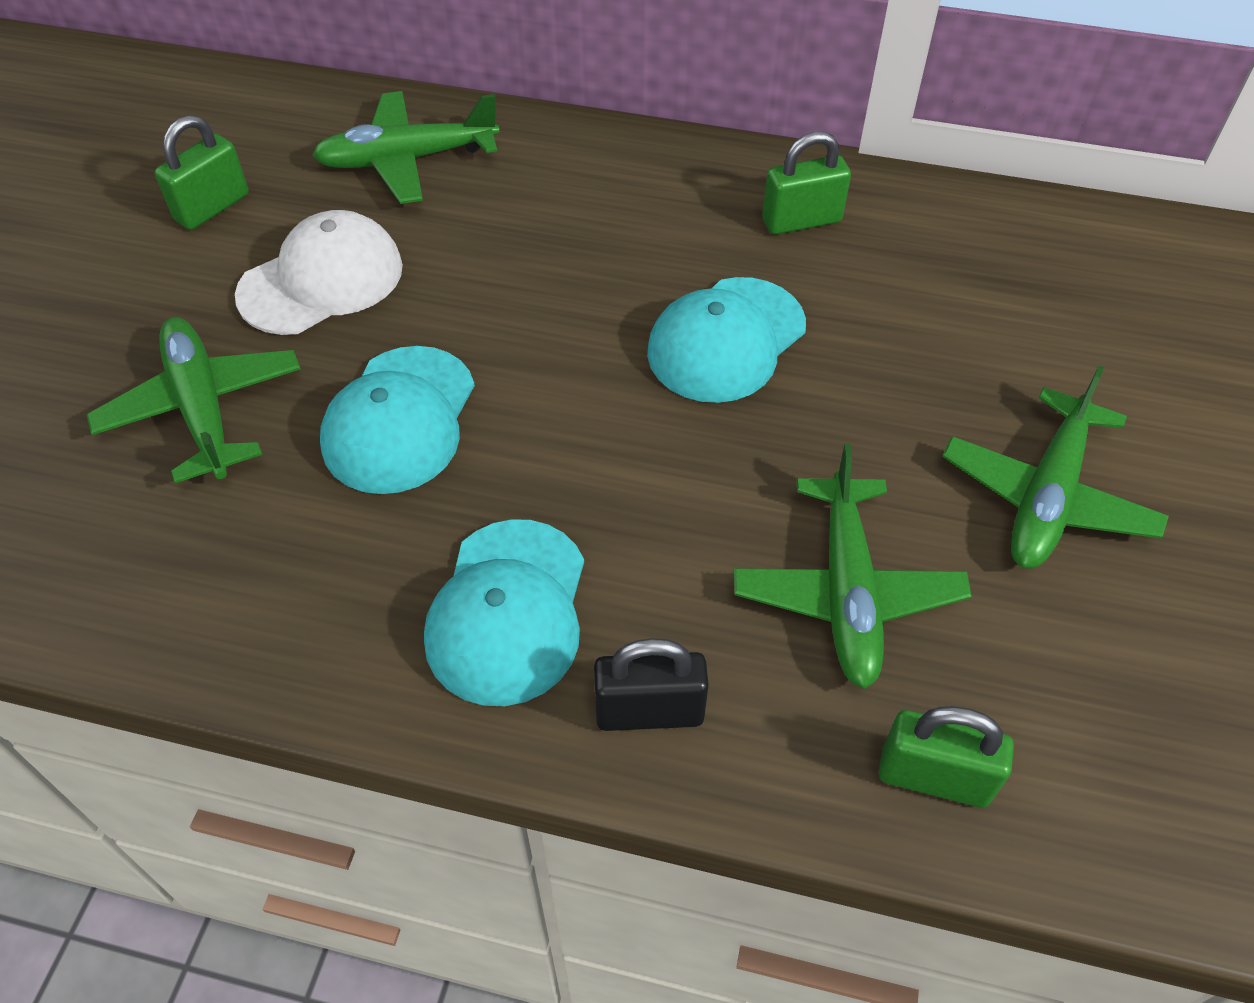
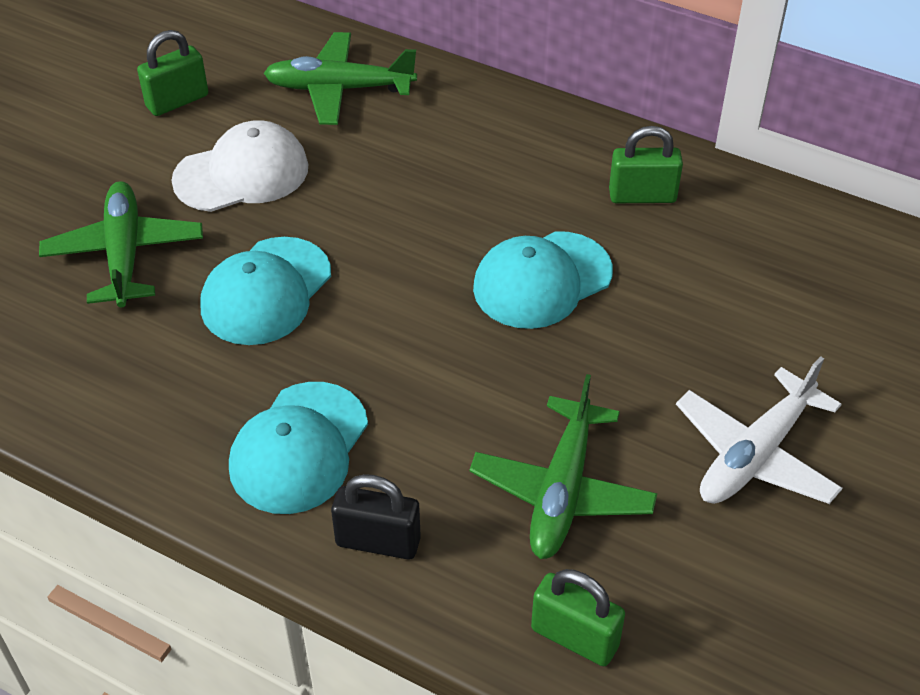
camera: 15 degrees right, 5 degrees down
green plane [942,366,1169,569] -> white plane [676,356,843,504]

